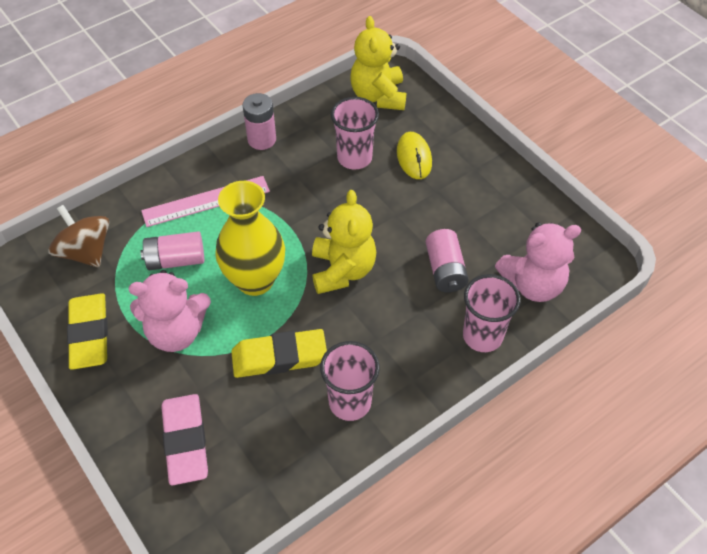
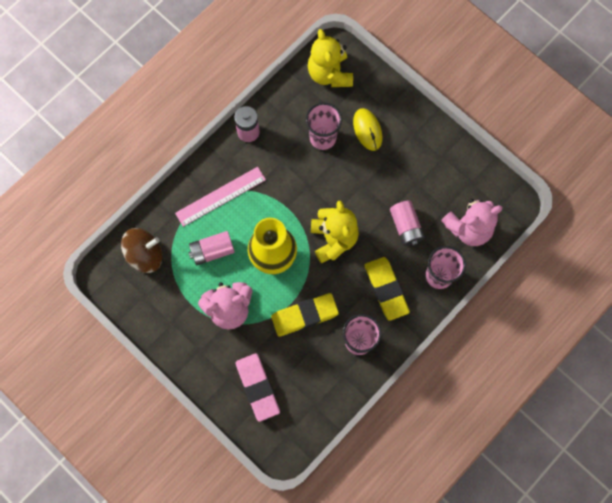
camera: 10 degrees left, 20 degrees up
brown spinning top [48,205,109,267] -> brown spinning top turned 120 degrees clockwise [121,228,162,273]
yellow eraser [67,293,108,370] -> yellow eraser moved to [364,257,410,321]

